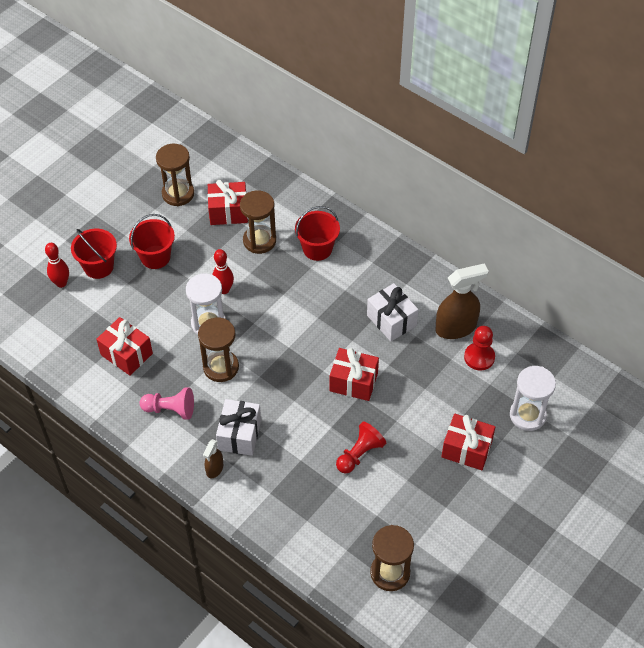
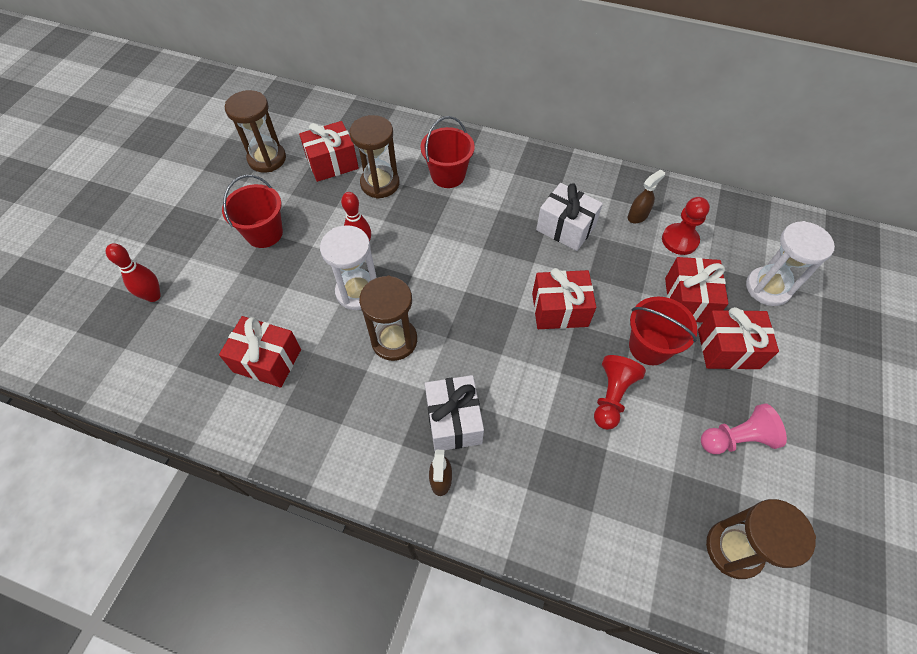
camera: 20 degrees left, 5 degrees up
red bucket [71,229,117,279] -> red bucket moved to [629,297,698,365]
pink pawn [140,388,194,419] -> pink pawn moved to [701,403,787,454]
brown spray bottle [435,263,489,339] -> brown spray bottle [628,169,665,223], size x0.51
none -> red gift [665,257,728,323]

